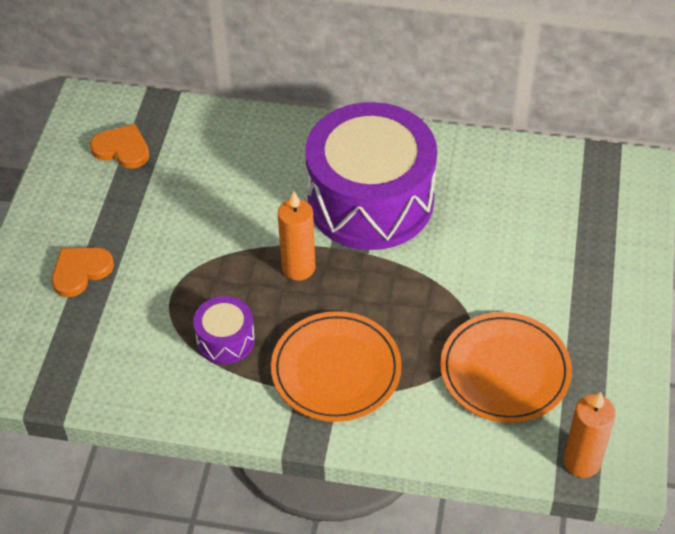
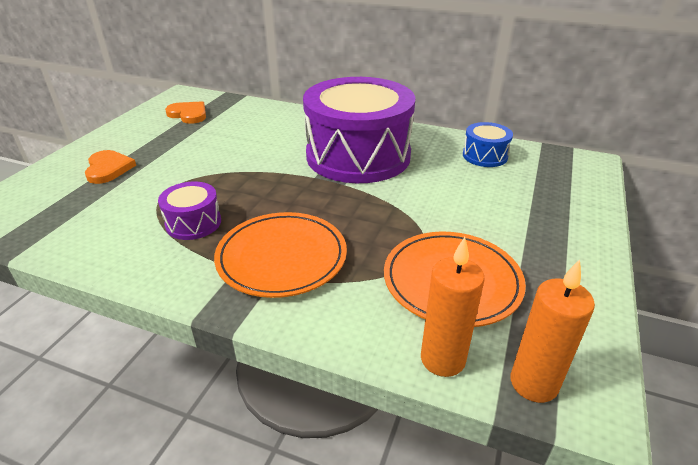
camera: 10 degrees right, 15 degrees down
orange heart [51,247,114,297] -> orange heart turned 105 degrees clockwise [85,150,136,184]
orange candle [278,191,316,280] -> orange candle moved to [421,237,485,377]
none -> blue drum [463,122,513,167]

